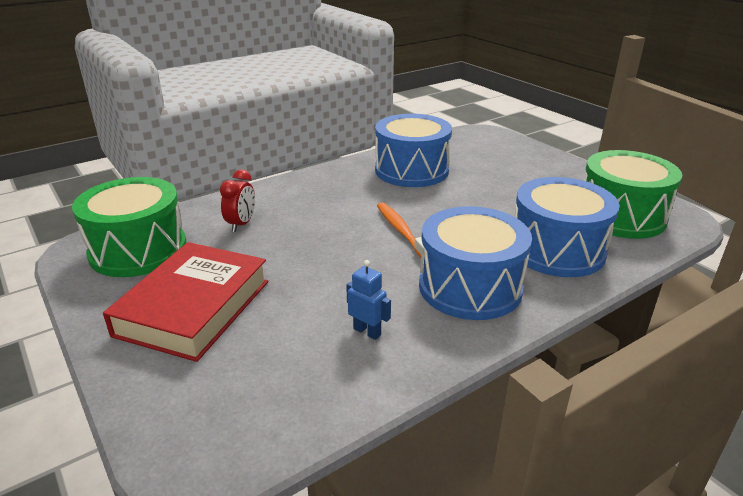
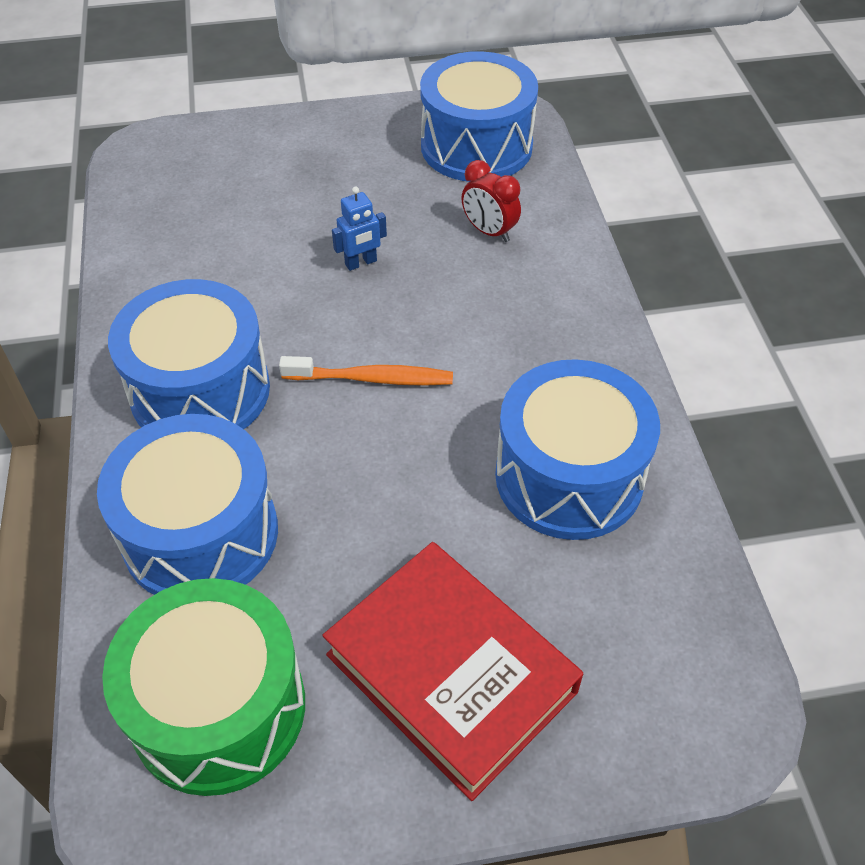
camera: 115 degrees right, 20 degrees up
green drum [72,177,187,277] -> blue drum [420,51,538,182]
red book [103,242,268,362] -> red book moved to [322,542,583,801]
blue robot [346,260,391,340] -> blue robot moved to [332,187,387,271]

